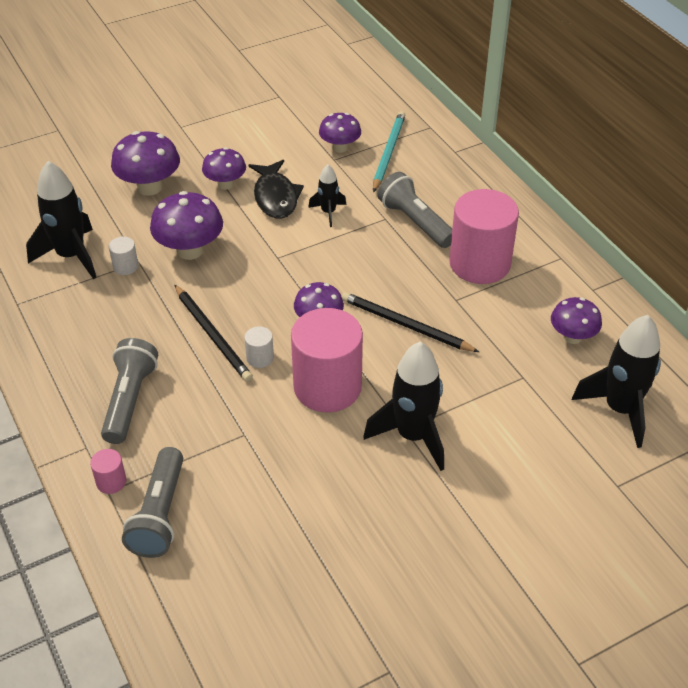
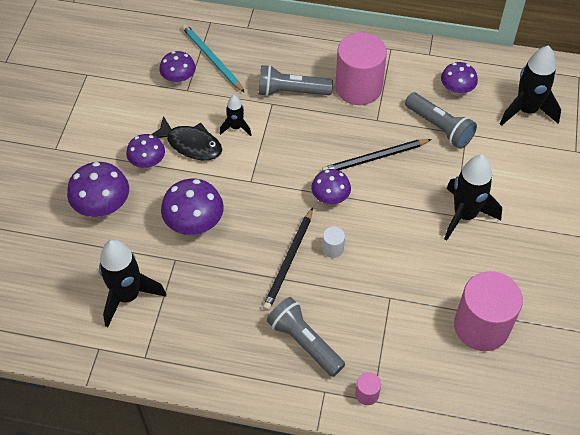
camera: 50 degrees left, 10 degrees up
white cylinder [109,237,138,275] -> none
grey flashlight [122,447,183,558] -> grey flashlight moved to [405,93,477,149]
black pencil [174,284,253,382] -> black pencil turned 105 degrees clockwise [263,208,313,311]
pink cylinder [291,308,363,412] -> pink cylinder moved to [454,271,523,351]

